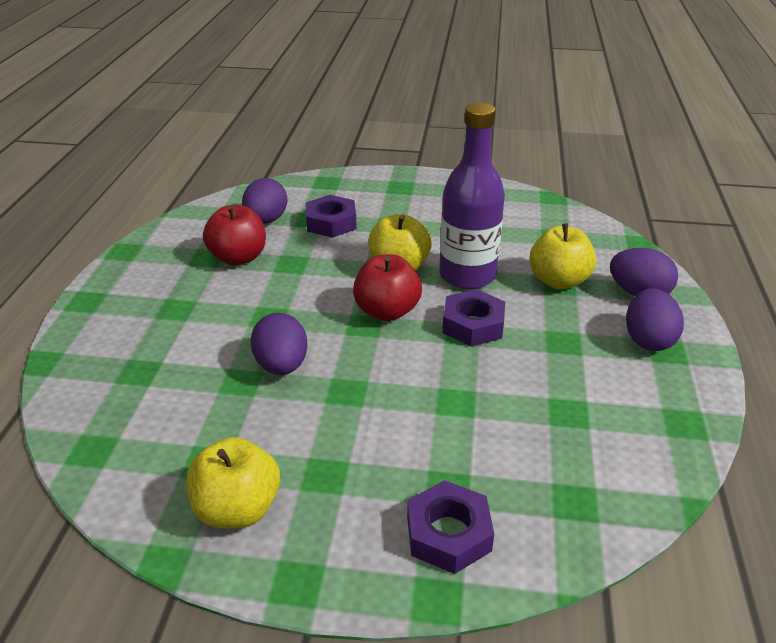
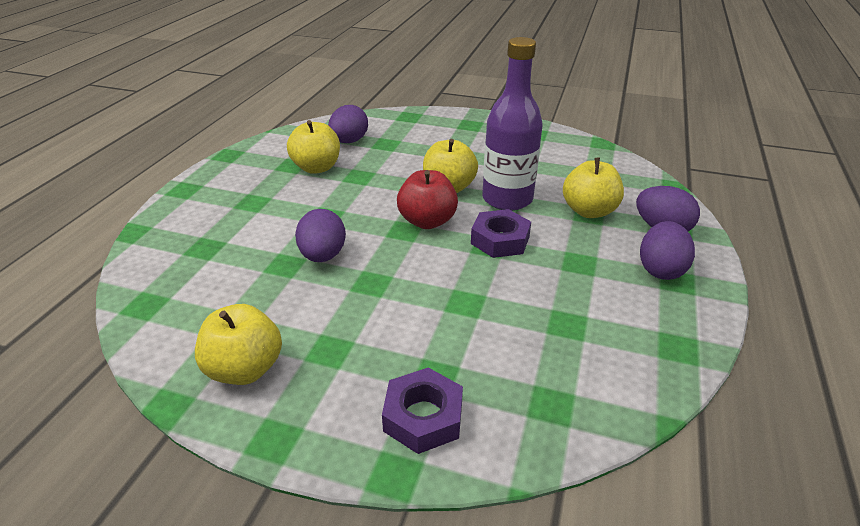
camera: 10 degrees right, 0 degrees up
red apple [203,205,266,266] -> yellow apple [287,120,340,174]
purple nut [306,195,357,238] -> none

